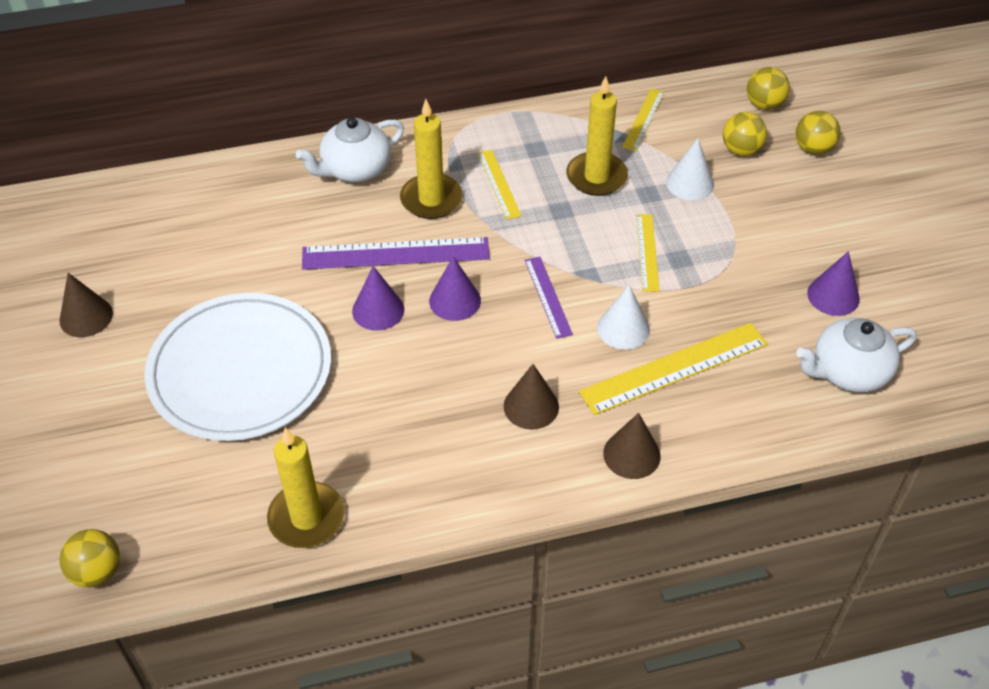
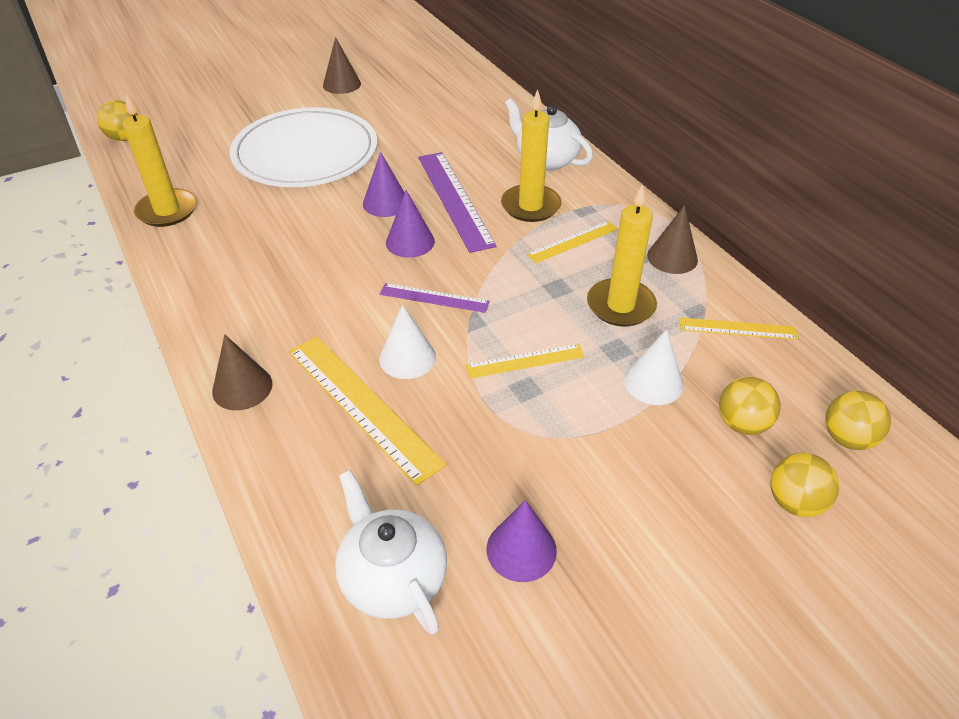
camera: 75 degrees right, 5 degrees down
brown cone [504,364,559,430] -> brown cone moved to [647,205,698,274]
purple ruler [525,257,573,339] -> purple ruler turned 45 degrees clockwise [380,283,490,313]

